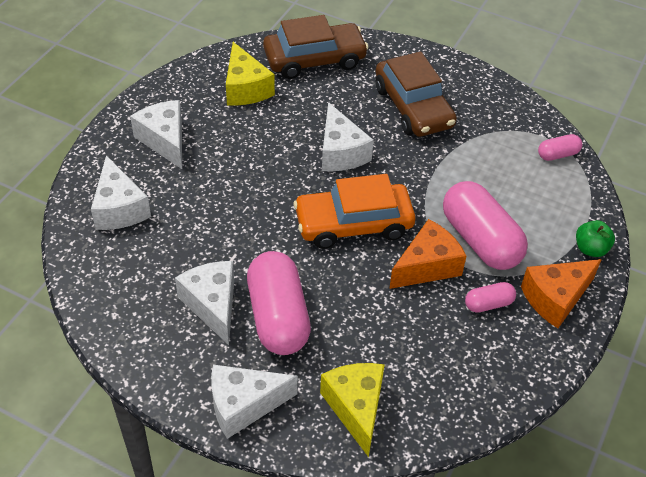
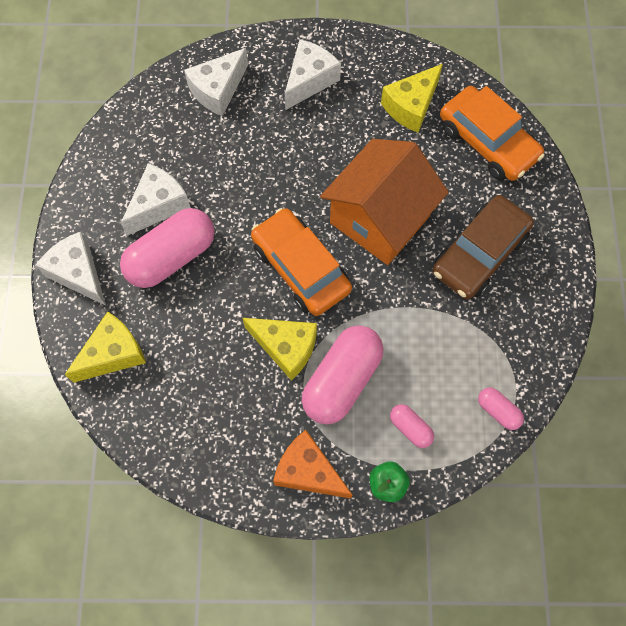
camera: 65 degrees right, 20 degrees up
brown car [263,15,368,79] -> orange car [440,86,545,181]
white cheese [322,102,374,171] -> orange house [320,139,449,265]
orange cheese [389,219,466,289] -> yellow cheese [242,318,317,381]
pink capsule [465,282,516,313] -> pink capsule moved to [390,404,434,448]

